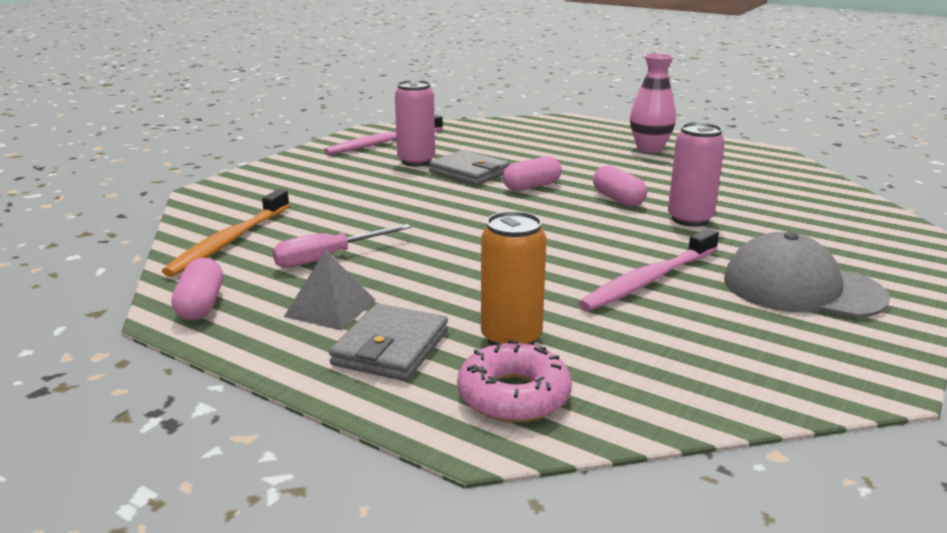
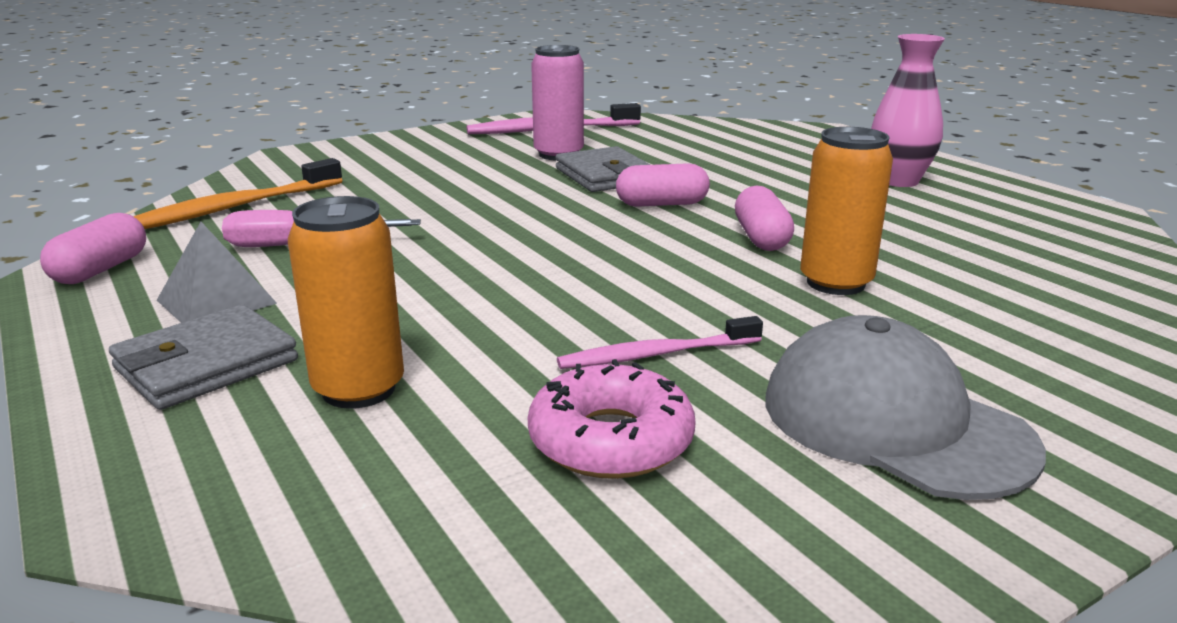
camera: 25 degrees right, 0 degrees up
pink donut [457,340,572,423] -> pink donut moved to [528,359,696,479]
pink toothbrush [578,229,719,311] -> pink toothbrush [557,316,763,369], size x0.65
pink can [668,122,725,227] -> orange can [800,127,893,295]

